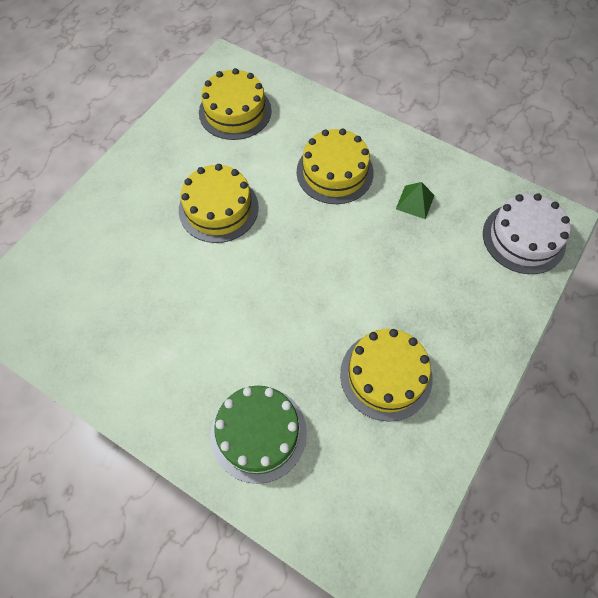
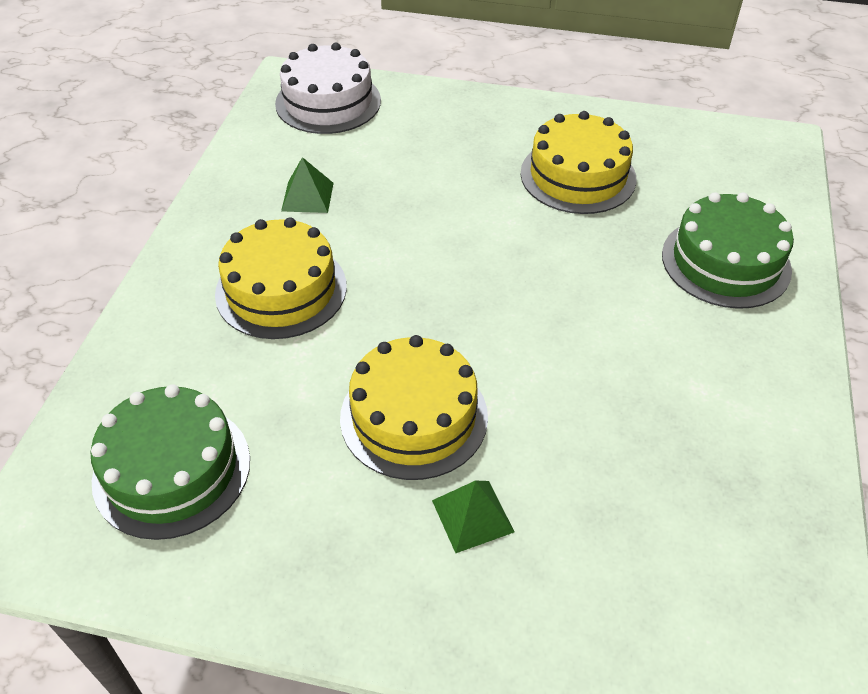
camera: 110 degrees left, 15 degrees down
yellow cake [199,68,272,140] -> green cake [91,384,250,540]
none -> green pyramid [432,481,514,553]

